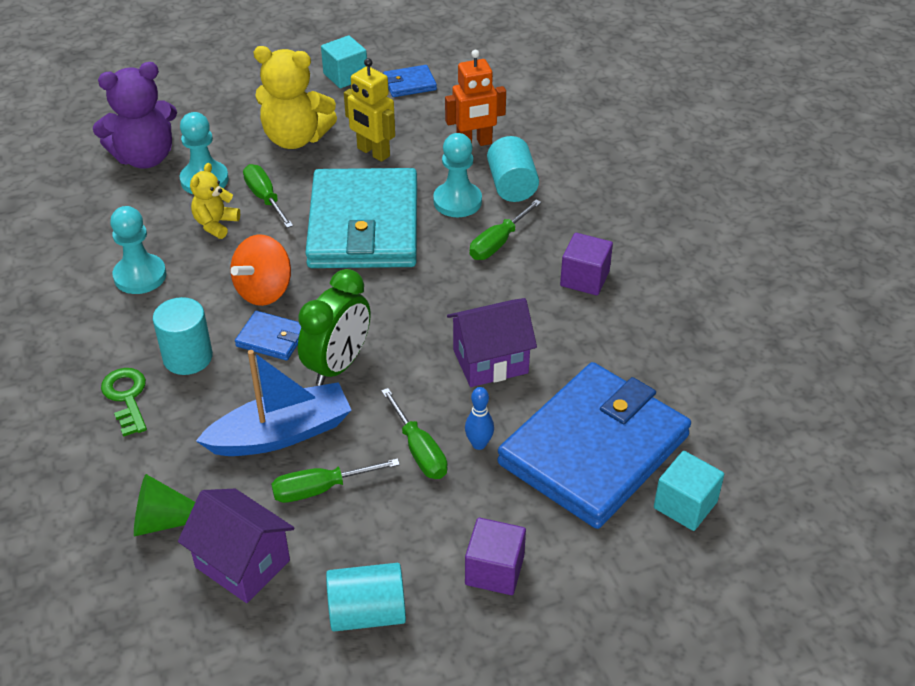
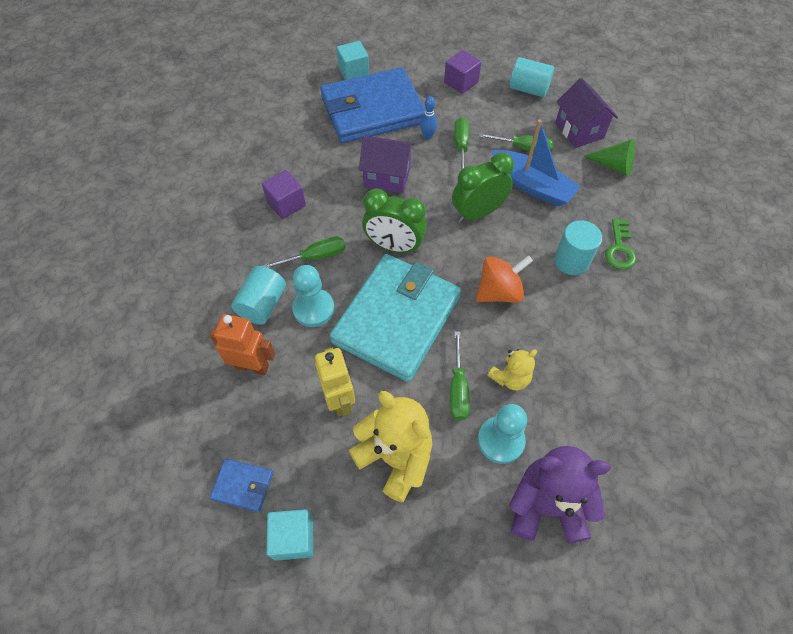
camera: 150 degrees left, 15 degrees up
turquoise pawn [110,206,166,294] -> none
blue boat [196,350,351,456] -> blue boat turned 150 degrees counterclockwise [491,120,581,207]
blue wallet [235,311,301,361] -> none
none -> green clock [362,189,427,253]

